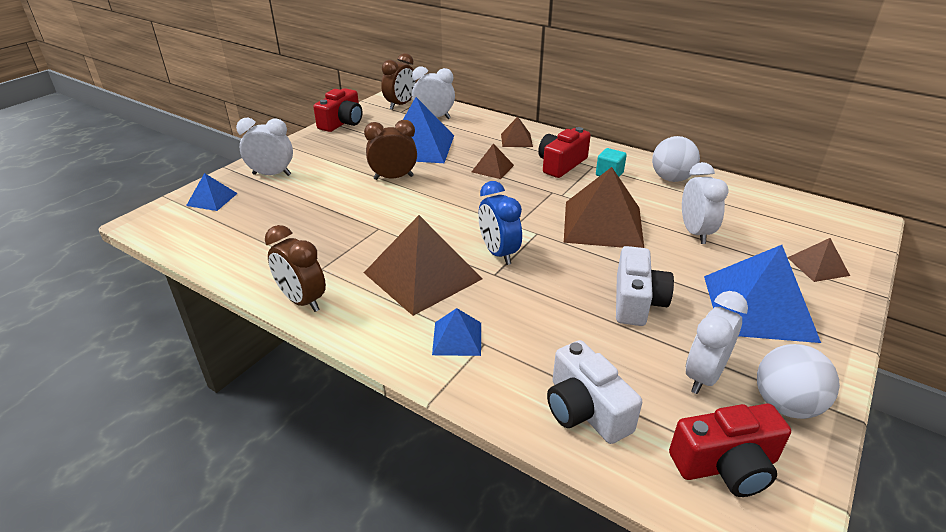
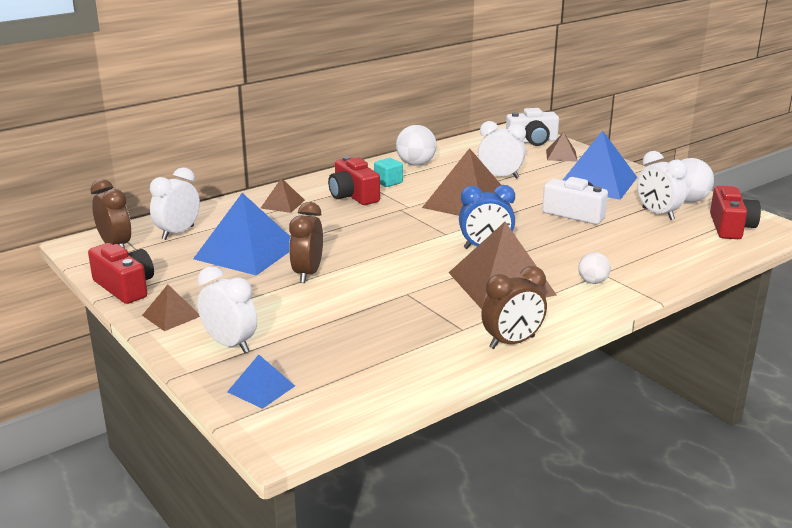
camera: 70 degrees left, 10 degrees down
white clock [236,118,293,176] -> white clock turned 105 degrees clockwise [197,266,257,353]
blue pyramid [432,308,481,356] -> white ball [578,252,611,284]
brown pyramid [472,143,514,179] -> brown pyramid moved to [142,285,200,331]
white camera [547,340,642,444] -> white camera moved to [506,108,559,146]

